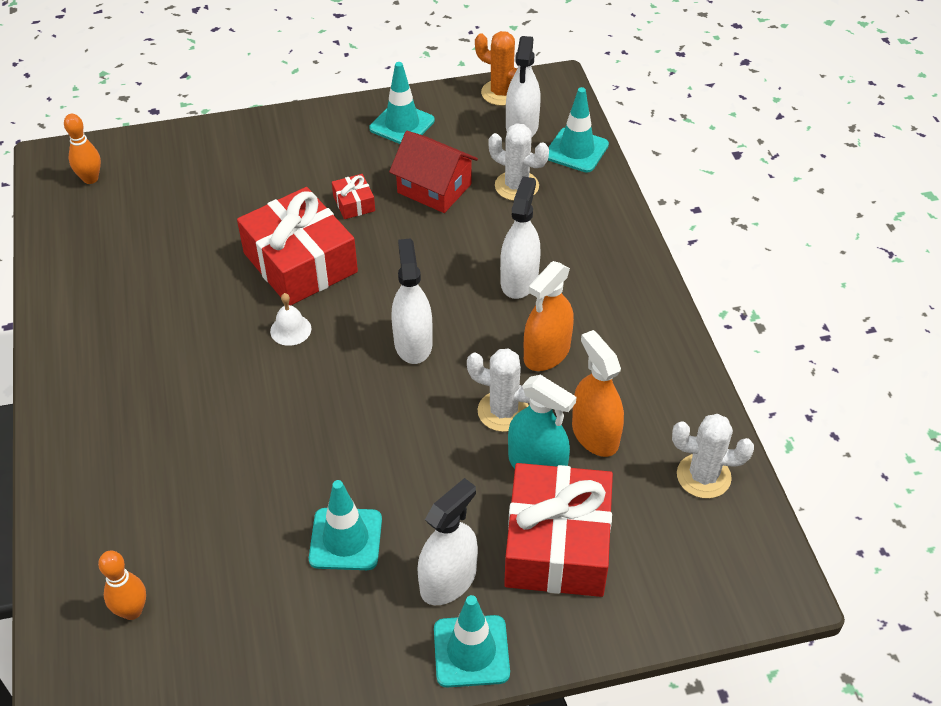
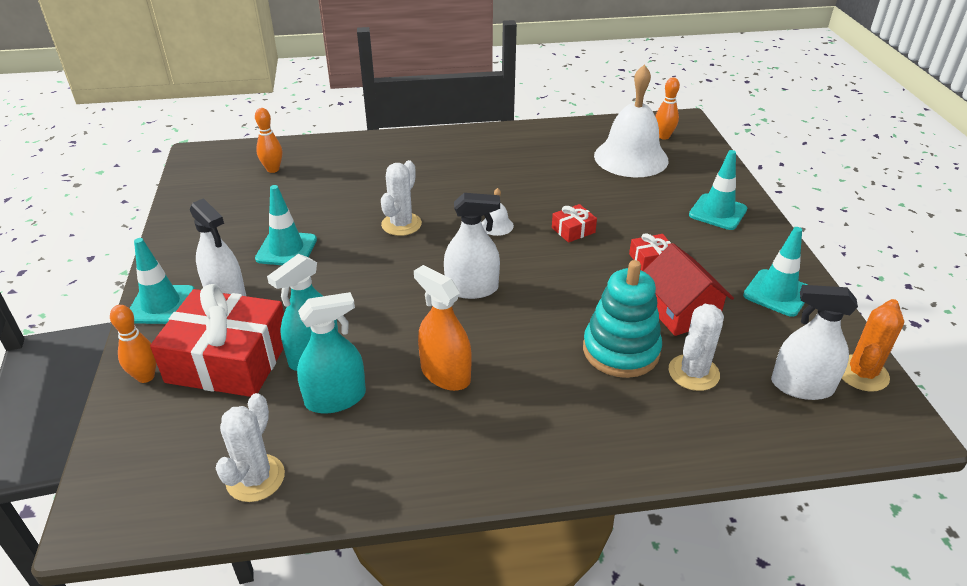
camera: 95 degrees right, 10 degrees down
red gift [237,187,358,305] -> red gift [552,204,597,243], size x0.42
red house [389,131,478,213] -> red house turned 60 degrees counterclockwise [644,243,734,336]
white cactus [467,348,530,432] -> white cactus moved to [381,160,422,236]
white spray bottle [500,176,540,299] -> none
turquoise traffic cone [548,87,609,173] -> turquoise traffic cone moved to [689,150,747,230]
orange spray bottle [572,330,624,457] -> turquoise spray bottle [297,292,366,413]
none -> orange bowling pin [110,305,157,383]
none -> turquoise stacking toy [583,260,662,378]
none -> white bell [594,64,668,177]

